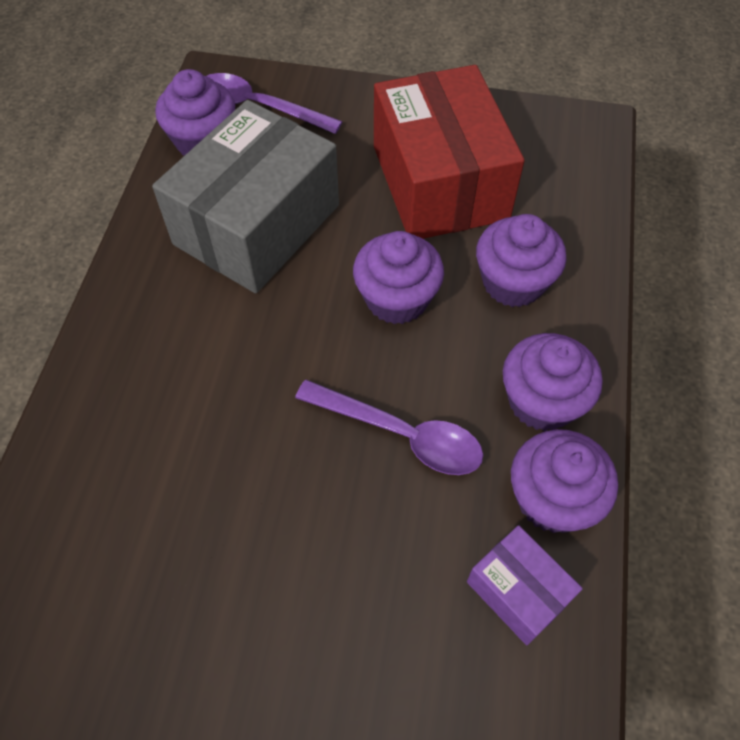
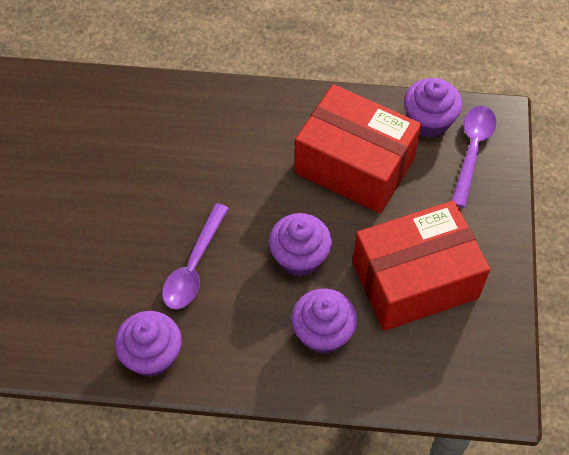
camera: 85 degrees right, 0 degrees up
grey box [152,100,339,293] -> red box [295,84,422,214]
purple box [467,525,583,645] -> none
purple cupcake [503,333,603,431] -> none

